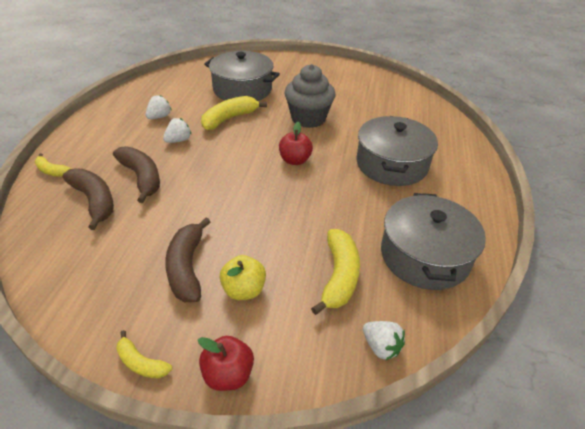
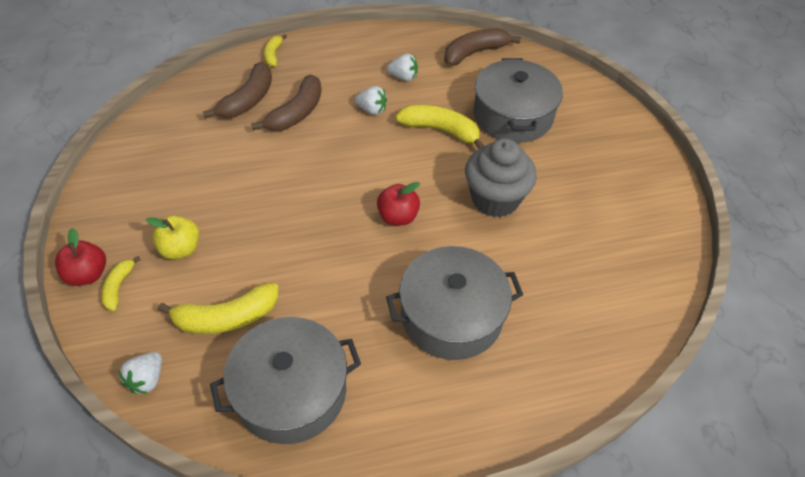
camera: 65 degrees right, 10 degrees up
yellow banana [116,330,172,378] -> yellow banana moved to [101,256,141,311]
brown banana [165,218,210,302] -> brown banana moved to [444,28,521,66]

